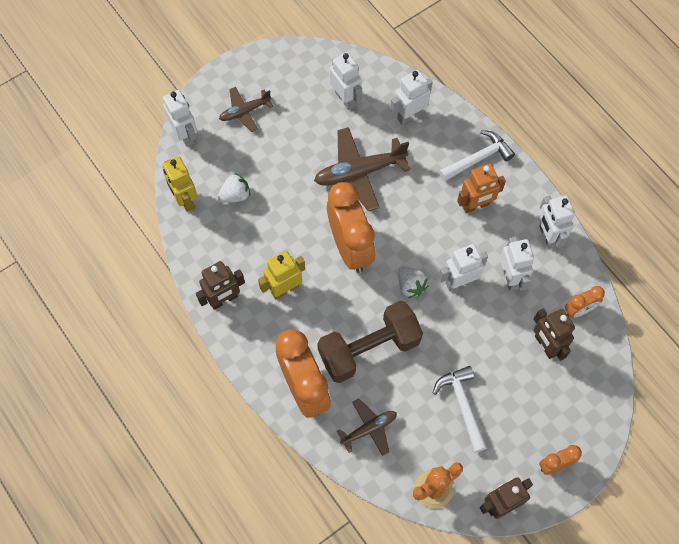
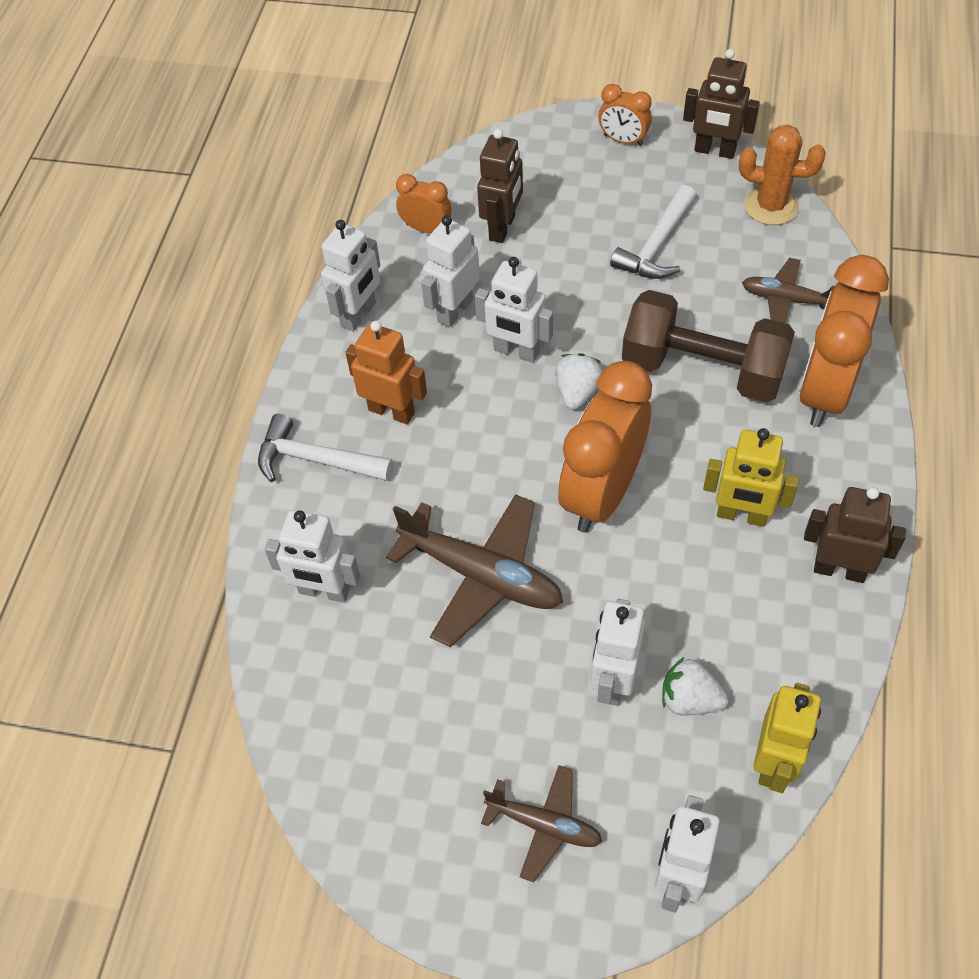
camera: 130 degrees left, 10 degrees down
white robot [330,52,362,110] -> white robot moved to [591,599,645,706]

